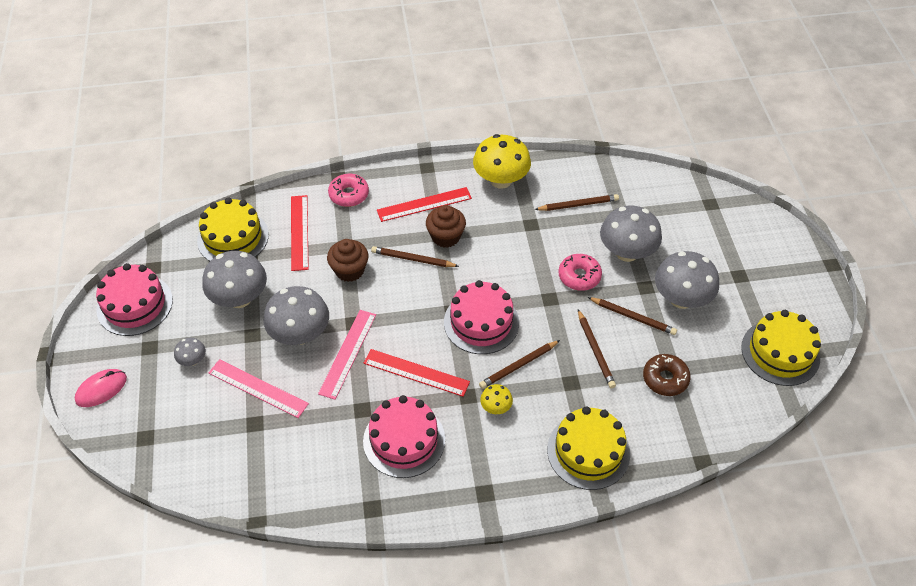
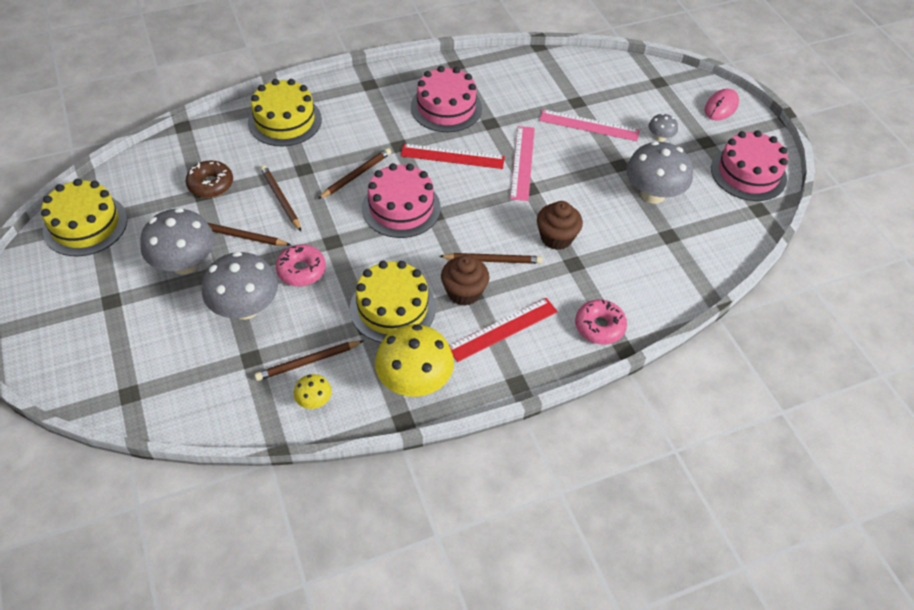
camera: 165 degrees right, 0 degrees up
yellow cake [197,198,269,261] -> yellow cake moved to [350,261,436,343]
grey mushroom [263,286,329,345] -> none
red ruler [291,195,309,271] -> none
yellow mushroom [480,384,513,414] -> yellow mushroom moved to [294,374,332,409]

